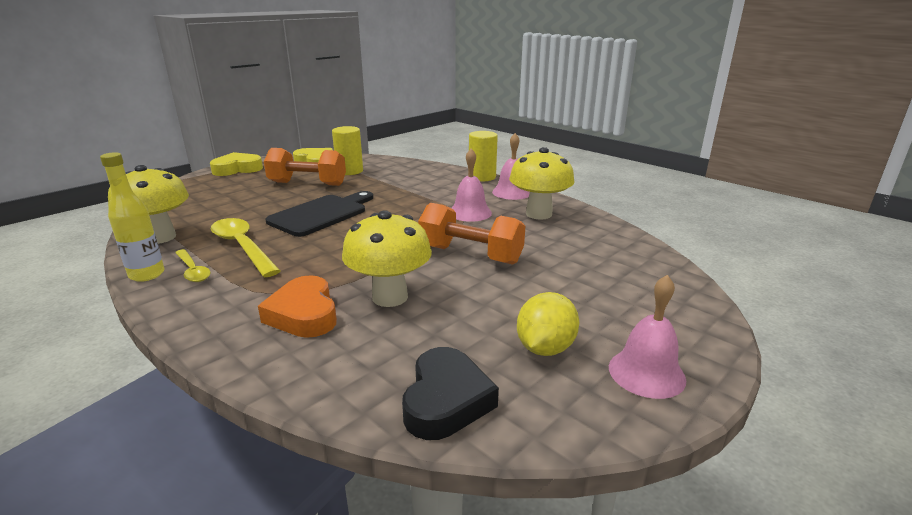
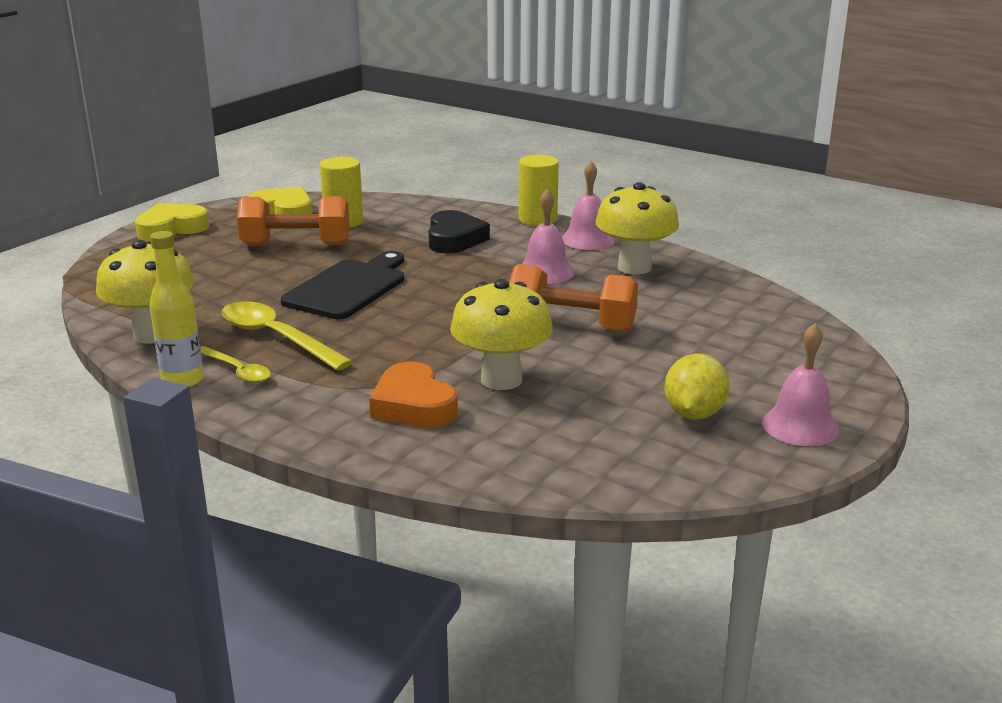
camera: 10 degrees left, 0 degrees up
black heart [402,347,499,440] -> black heart moved to [428,210,490,253]

